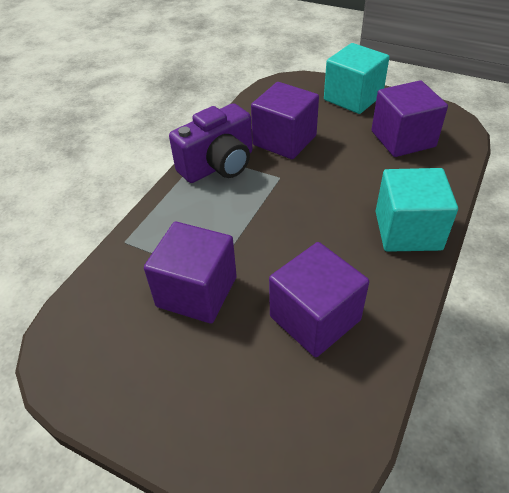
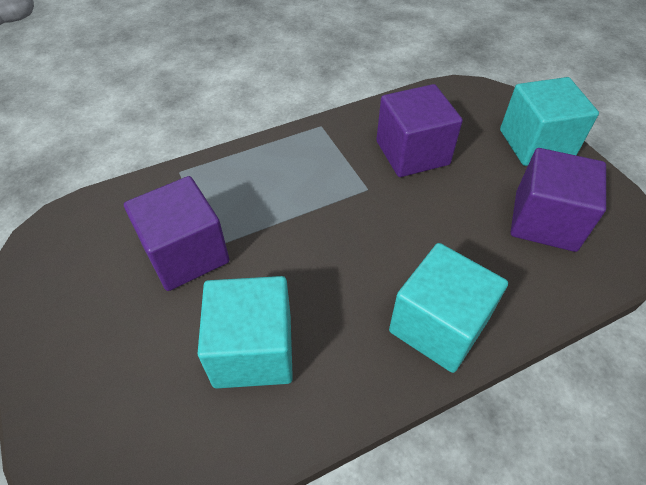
camera: 35 degrees right, 5 degrees up
purple camera [169,103,252,183] -> none
purple cube [269,242,369,357] -> turquoise cube [197,276,293,389]

